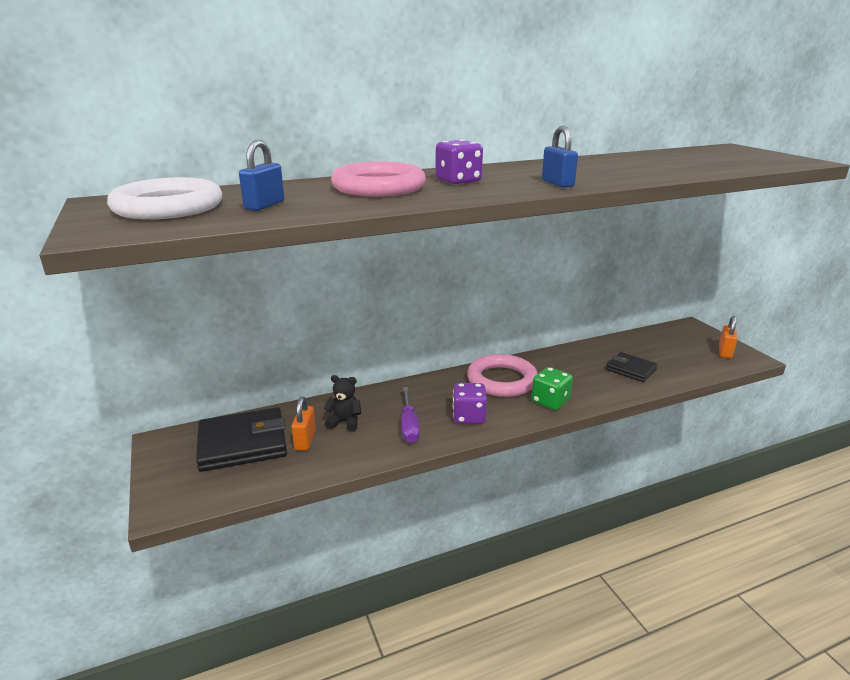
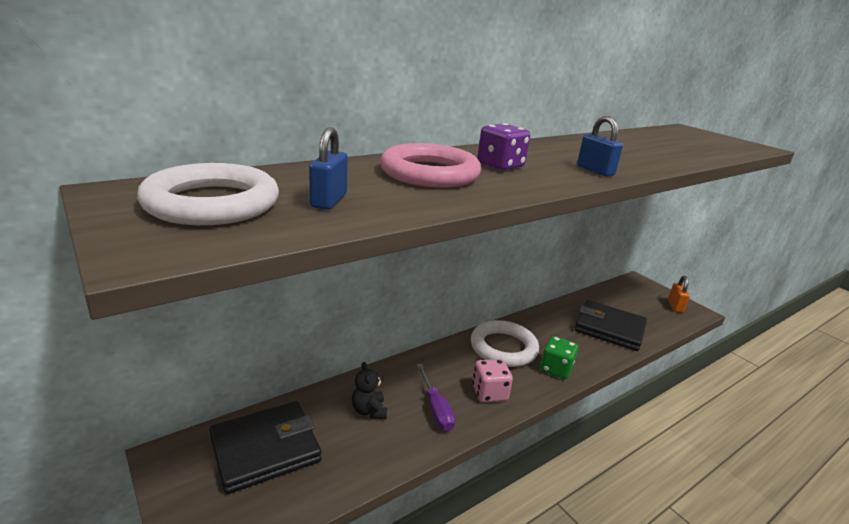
camera: 15 degrees left, 0 degrees up
orange padlock [291,396,316,451] -> none
black teddy bear [324,375,361,432] -> black teddy bear turned 105 degrees counterclockwise [352,362,387,419]
purple dice [453,383,487,424] -> pink dice [472,359,513,402]
pink ring [467,354,538,397] -> white ring [471,320,539,367]
black wallet [606,352,658,382] -> black wallet [575,300,647,351], size x1.70

